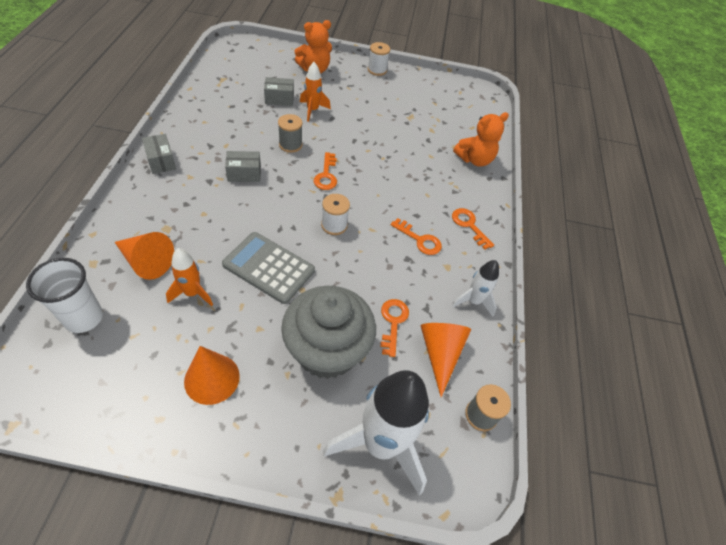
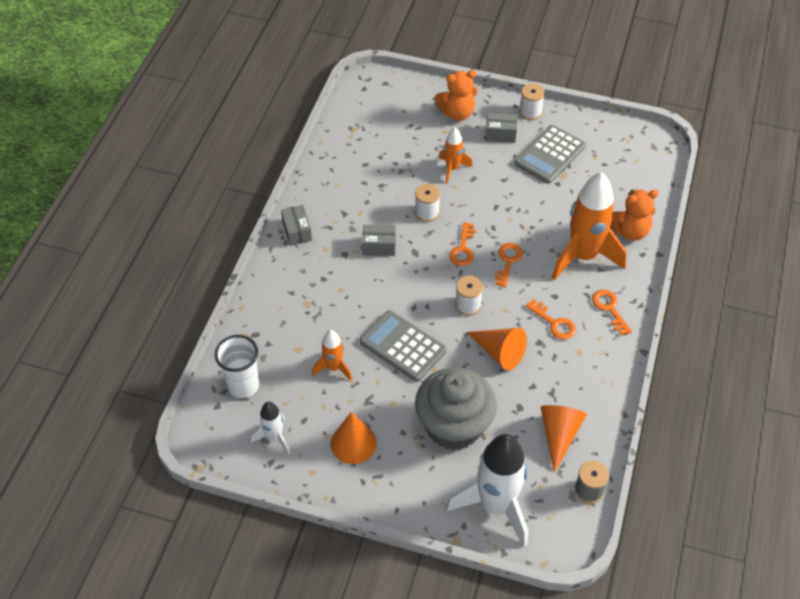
camera: 15 degrees right, 0 degrees up
orange cone [115,232,174,280] -> orange cone moved to [467,328,527,370]
grey box [264,77,294,106] -> grey box moved to [485,113,517,143]
grey spool [278,114,302,153] -> white spool [415,183,440,222]
orange key [380,299,409,357] -> orange key moved to [495,243,523,288]
white rocket [452,260,499,317] -> white rocket moved to [251,401,290,455]
none -> grey calculator [515,125,586,184]
none -> orange rocket [552,172,627,280]

